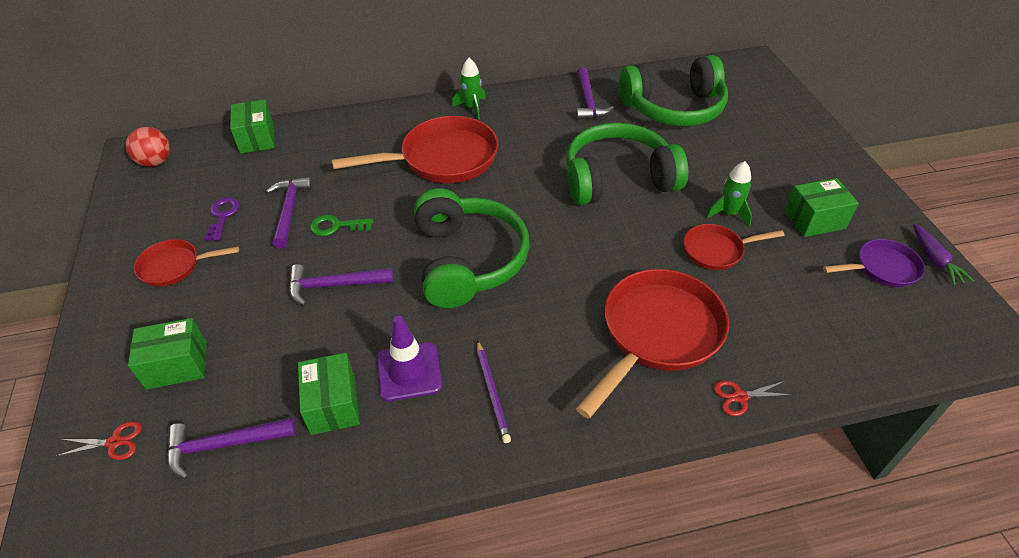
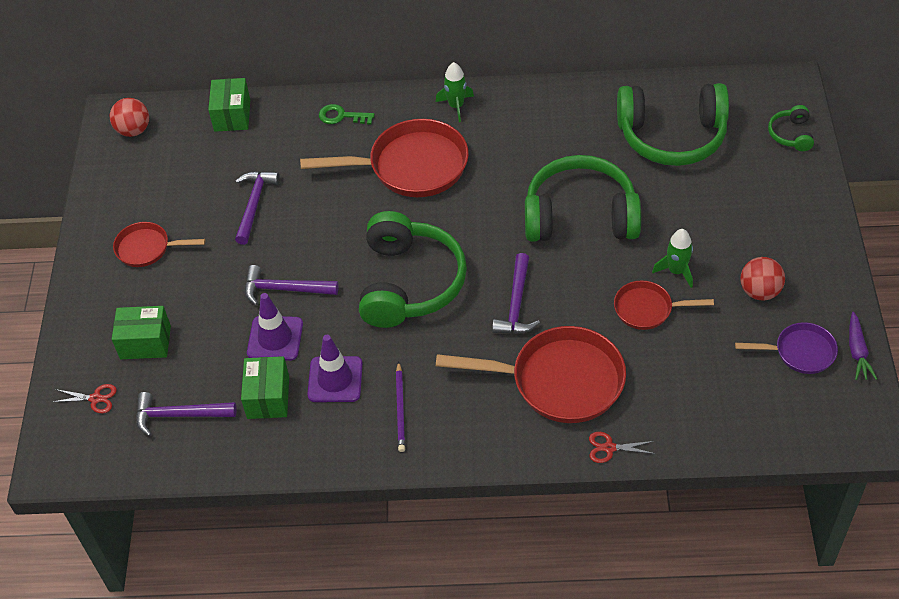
camera: 15 degrees right, 5 degrees up
purple key [204,197,240,241] -> none
green key [310,215,373,236] -> green key moved to [319,104,375,125]
purple hammer [576,67,614,120] -> purple hammer moved to [492,253,540,334]
red pan [576,269,729,419] -> red pan turned 45 degrees clockwise [436,326,626,423]
green box [785,178,859,237] -> red ball [740,257,785,301]
none -> purple traffic cone [247,293,303,361]
none -> green headphones [768,105,814,151]

